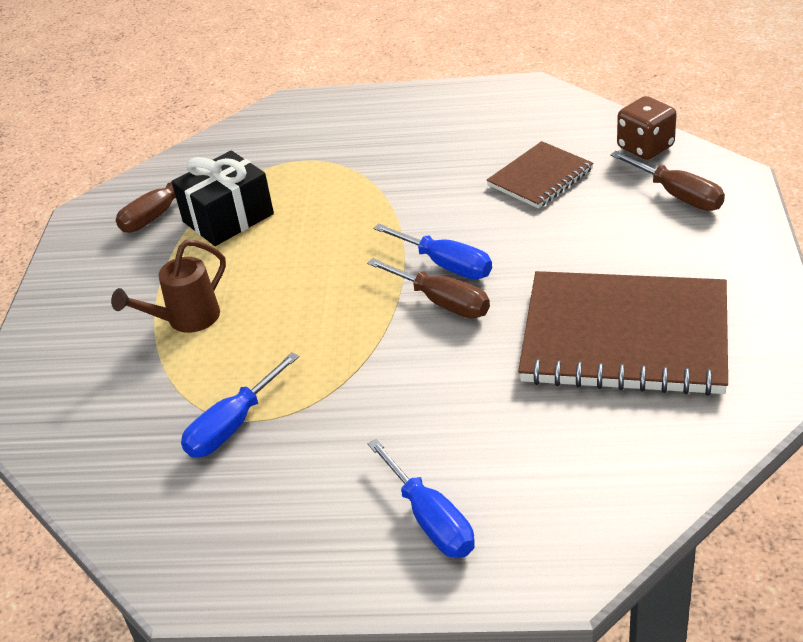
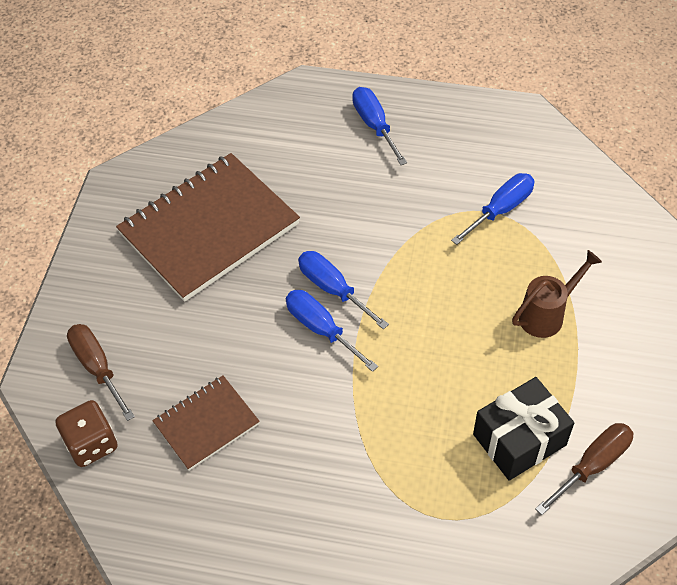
camera: 175 degrees left, 15 degrees up
brown screwdriver [367,258,490,318] -> blue screwdriver [298,251,389,329]
brown notebook [518,271,728,396] -> brown notebook turned 60 degrees counterclockwise [116,153,300,302]

